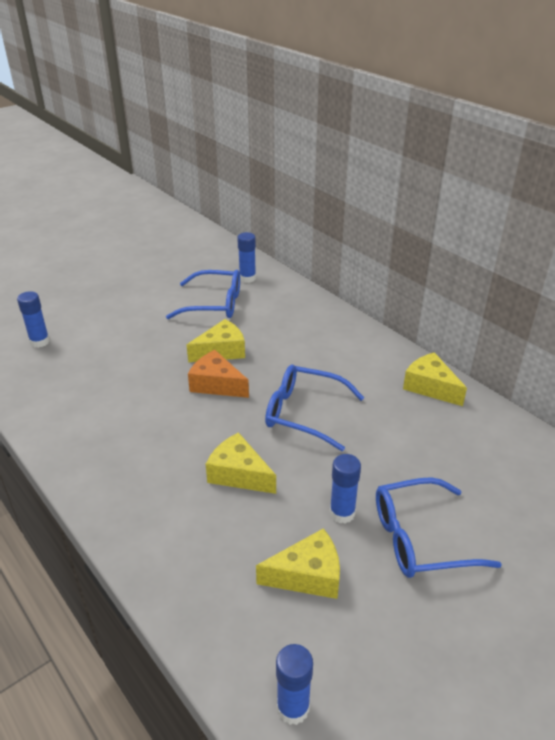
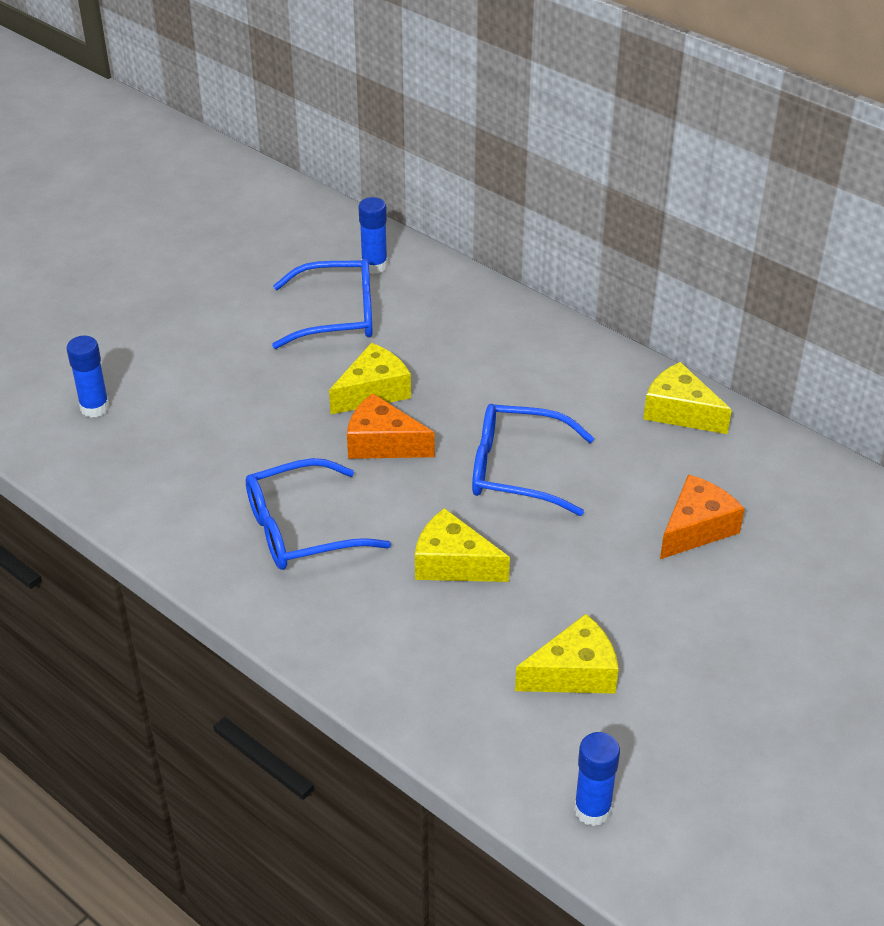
camera: 10 degrees left, 5 degrees up
blue glue stick [330,454,361,524] -> none
blue glasses [376,477,502,578] -> blue glasses moved to [246,458,391,570]
none -> orange cheese [660,474,745,559]

